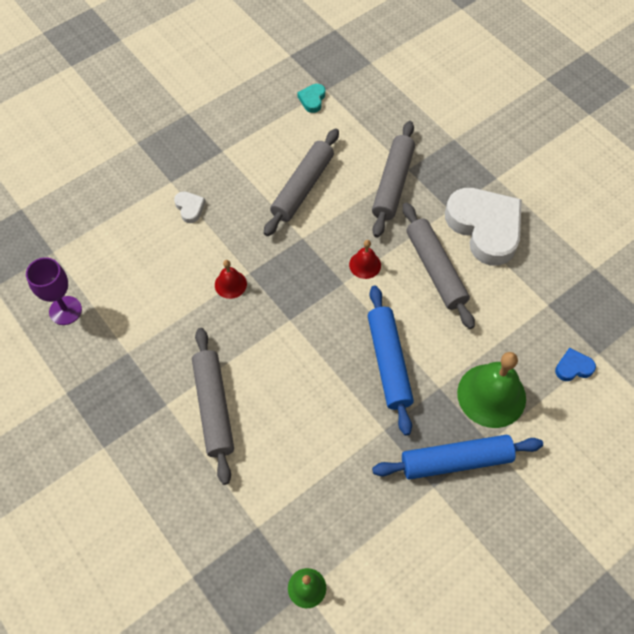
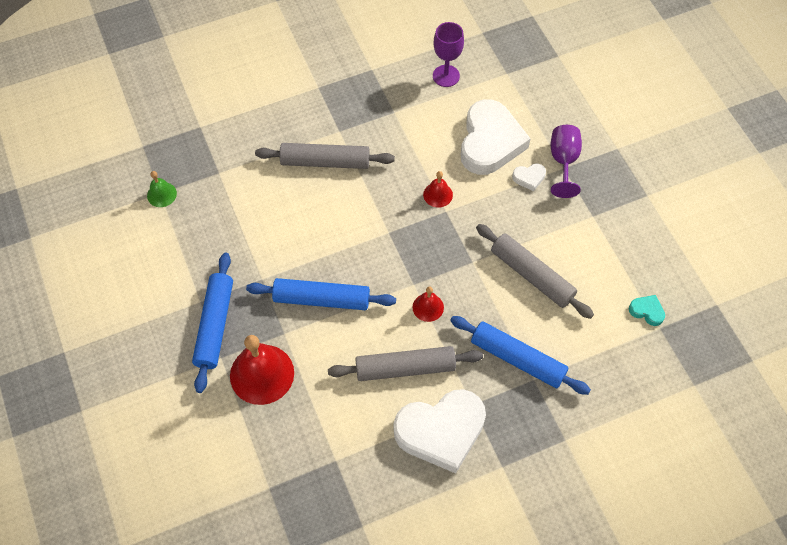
camera: 105 degrees right, 0 degrees up
grey rolling pin [372,121,415,238] -> blue rolling pin [450,316,591,395]
green bell [457,352,526,428] -> red bell [230,335,294,405]
blue heart [555,348,596,381] -> none
none -> white heart [461,100,531,175]
none -> purple goblet [551,125,582,198]

